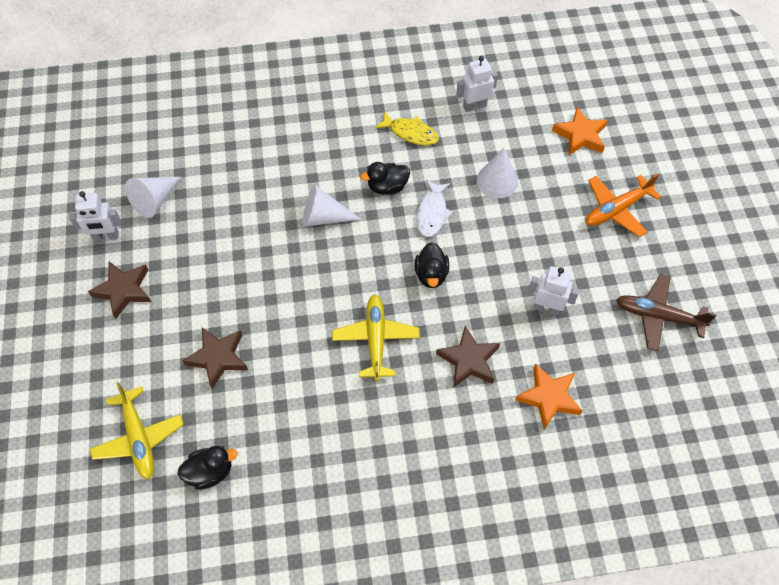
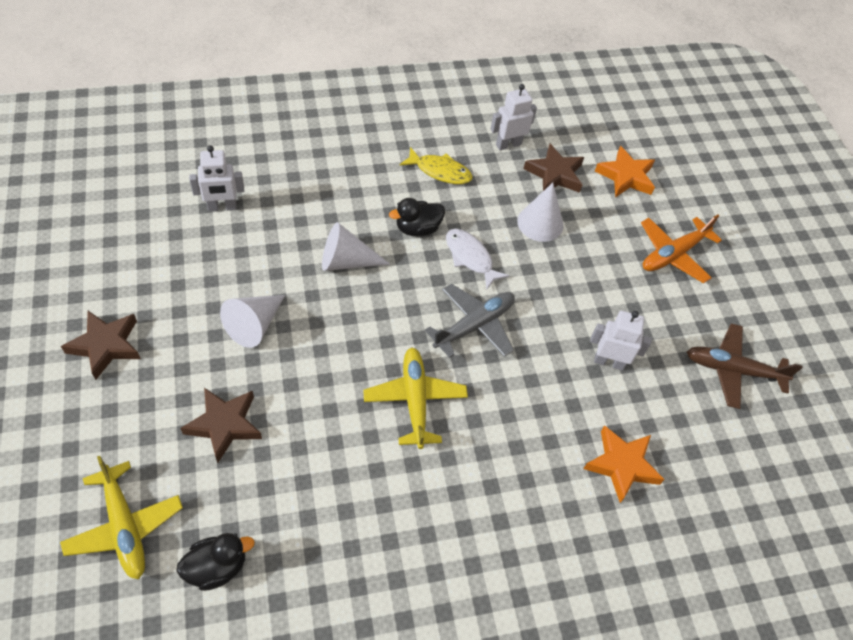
camera: 10 degrees left, 5 degrees down
white robot [69,191,122,241] -> white robot moved to [189,145,244,211]
white cone [125,177,181,218] -> white cone moved to [220,295,285,348]
black duck [414,242,449,288] -> grey plane [425,283,515,358]
white fish [416,180,453,237] -> white fish turned 135 degrees clockwise [446,229,509,290]
brown star [436,326,500,388] -> brown star moved to [523,144,584,193]

